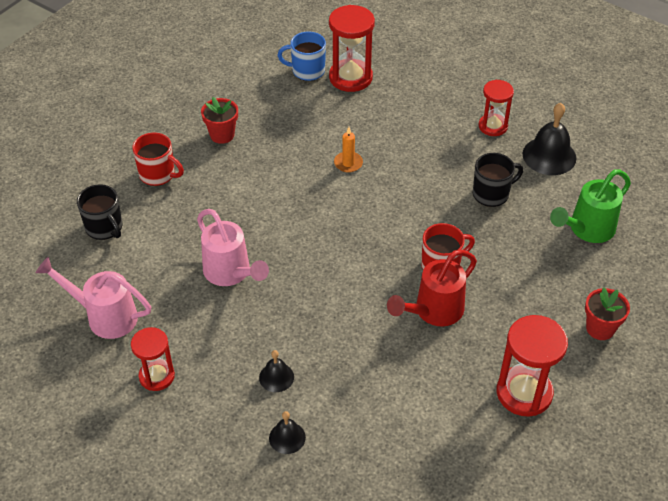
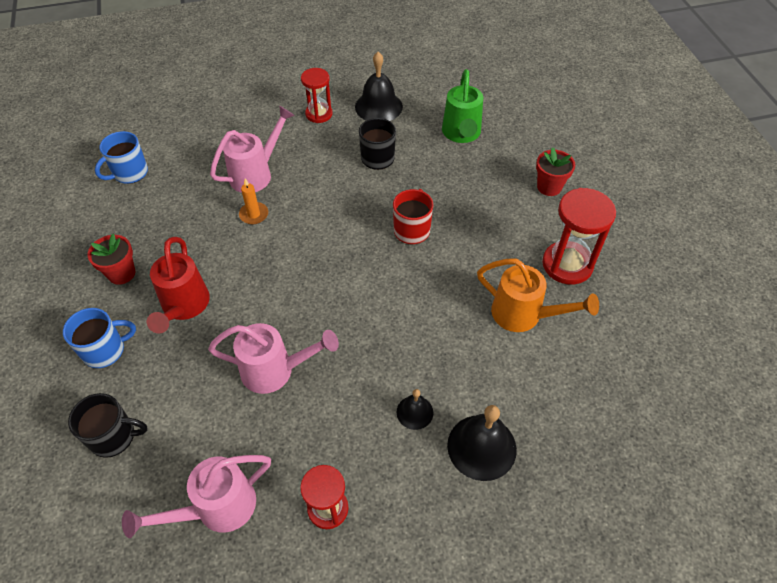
camera: 50 degrees left, 5 degrees up
red mug [132,132,184,186] -> blue mug [63,308,136,368]
black bell [269,411,306,454] -> black bell [447,405,517,481], size x1.81
red hourglass [329,5,375,92] -> none
red watering can [387,250,477,326] -> red watering can moved to [147,237,210,334]
none -> pink watering can [210,106,295,193]
none -> orange watering can [477,259,599,332]

